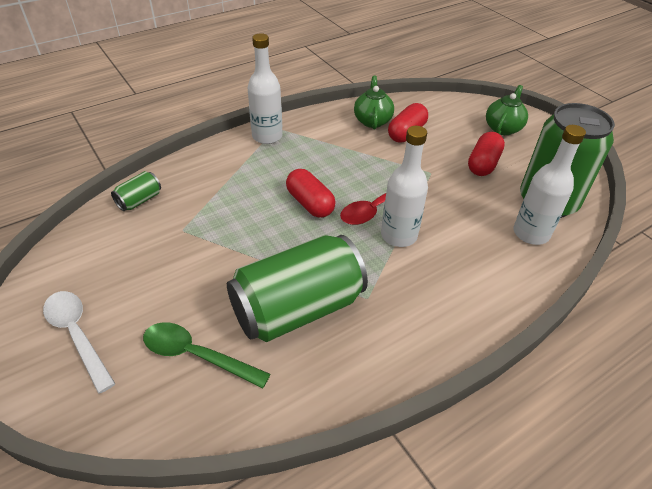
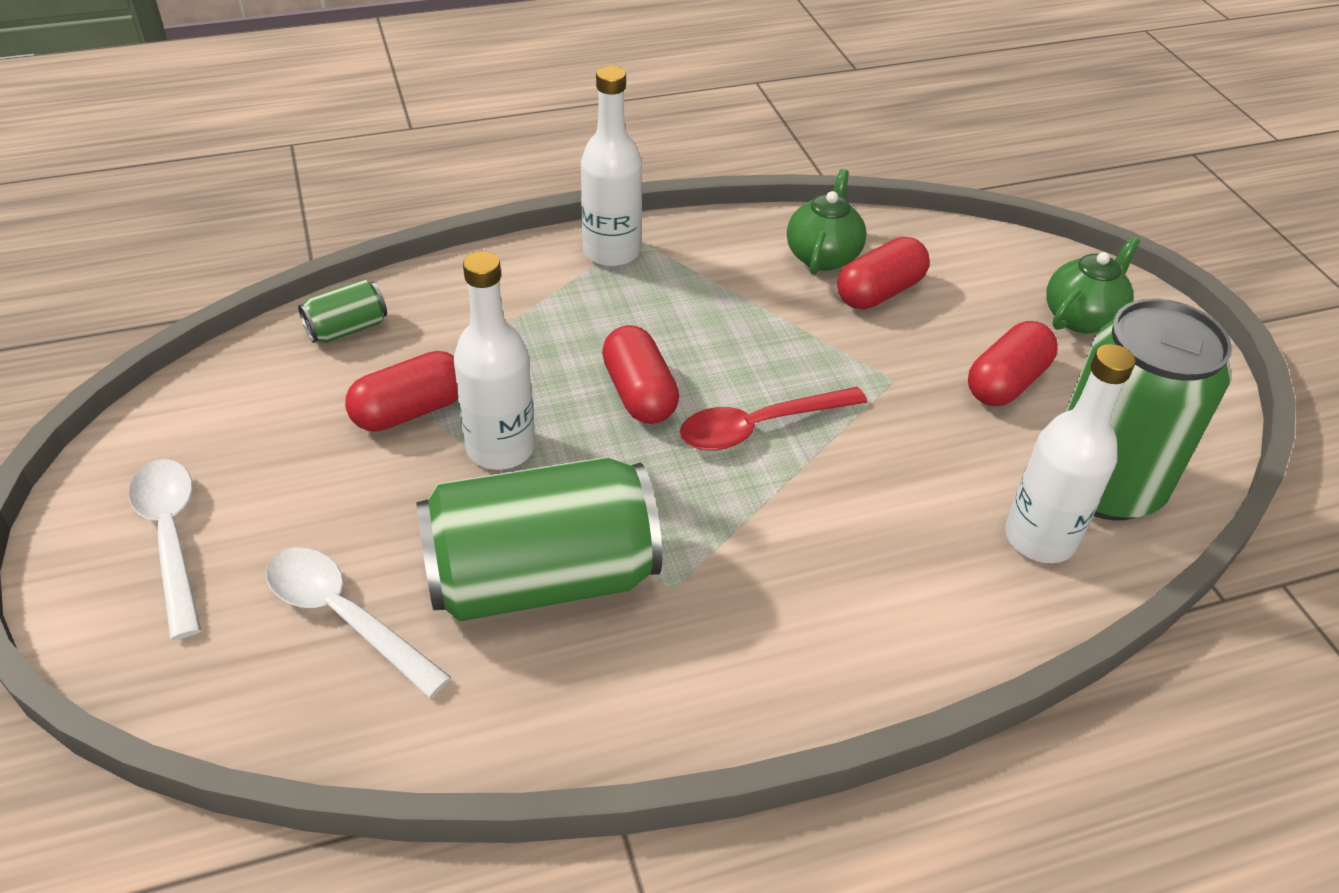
camera: 15 degrees right, 0 degrees up
green spoon [143,322,271,388] -> white spoon [266,547,451,698]
white bottle [381,126,428,247] -> white bottle moved to [454,251,535,470]
none -> red capsule [345,351,458,432]

